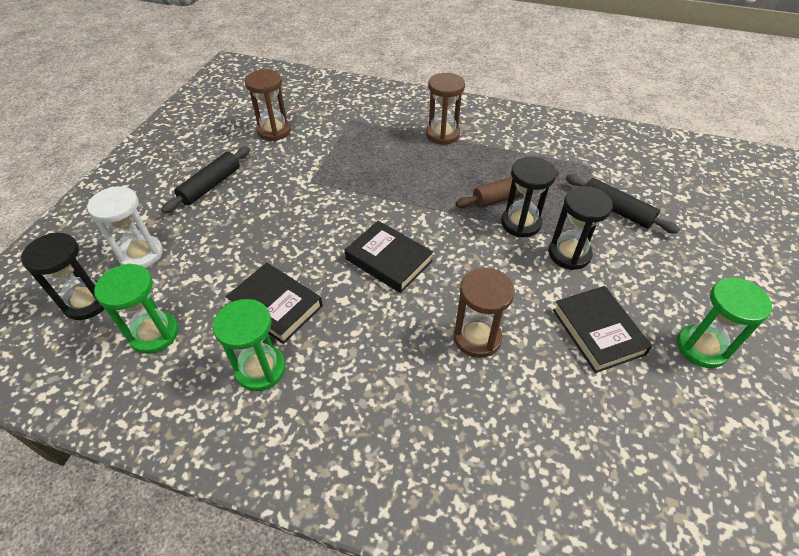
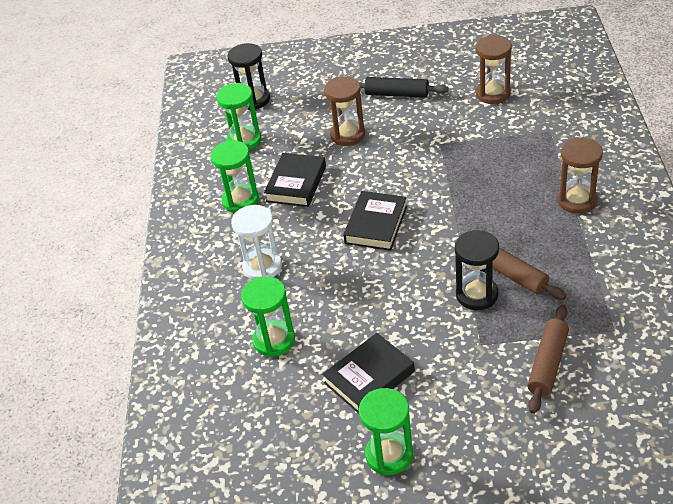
camera: 75 degrees right, 5 degrees down
white hourglass [87,186,163,268] -> white hourglass moved to [231,205,282,280]
brown hourglass [454,268,515,358] -> brown hourglass moved to [324,76,365,146]
black hourglass [549,186,613,270] -> none
black rolling pin [566,174,680,234] -> brown rolling pin [527,305,569,414]
none -> green hourglass [241,276,295,357]

